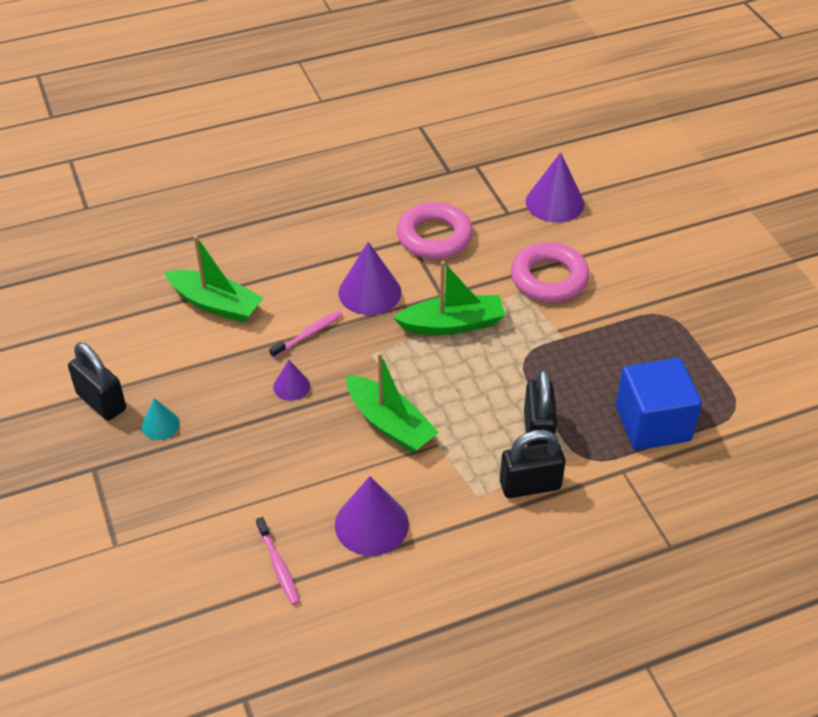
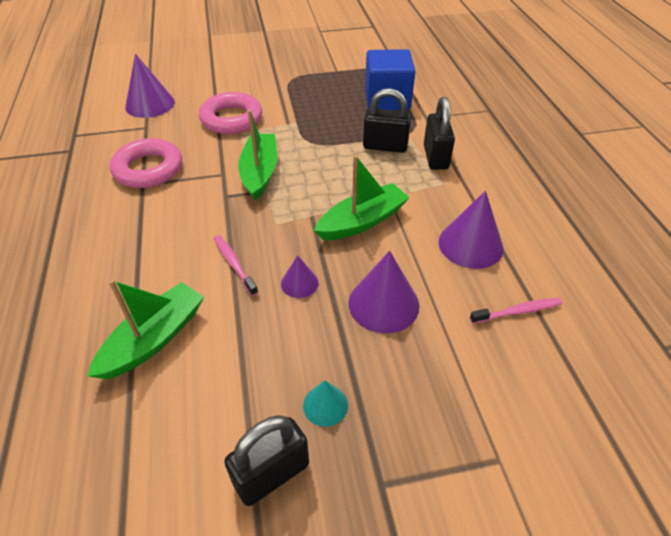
camera: 80 degrees left, 0 degrees up
purple cone [338,242,401,315] -> purple cone moved to [348,251,419,333]

